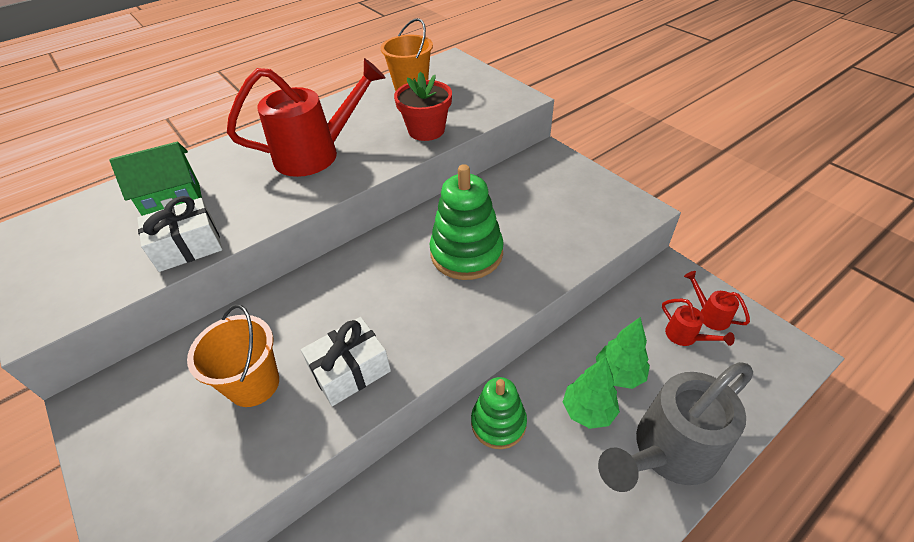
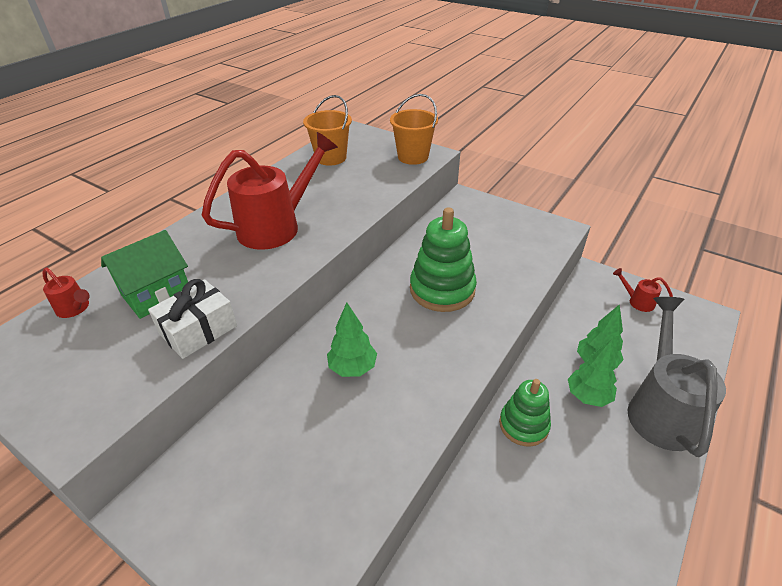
camera: 20 degrees left, 5 degrees down
orange bucket [187,305,279,407] -> orange bucket moved to [390,94,438,165]
white gift [301,317,391,406] -> none
red flower pot [394,72,452,141] -> none
grey watering can [598,362,753,492] -> grey watering can turned 150 degrees clockwise [628,297,726,457]
red watering can [662,299,735,346] -> red watering can moved to [42,268,89,318]
none -> green tree [327,302,377,377]

